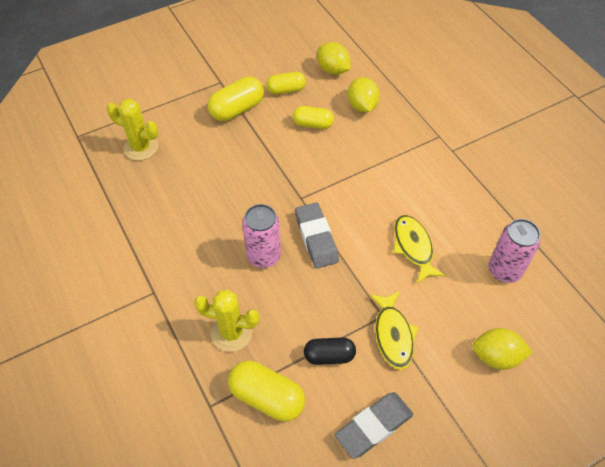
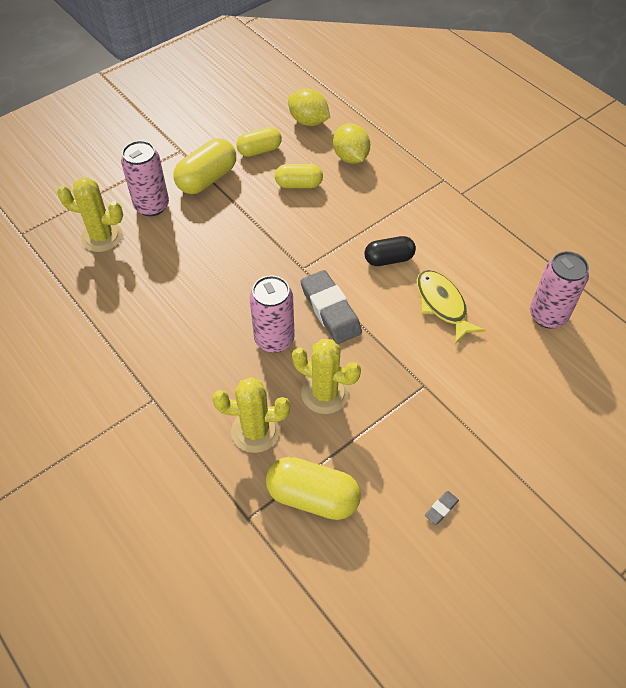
camera: 10 degrees left, 0 degrees up
black capsule [304,337,356,365] -> black capsule moved to [364,236,416,266]
grey eraser [335,392,413,459] -> grey eraser [425,491,459,525], size x0.42
yellow fish [369,291,419,370] -> none
yellow lemon [472,328,532,370] -> none
none -> pink can [121,140,169,216]
none -> yellow cactus [292,339,361,414]

